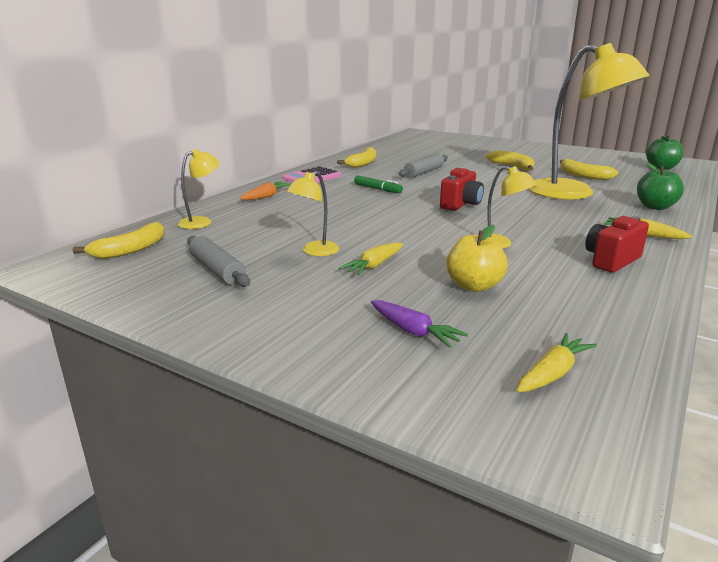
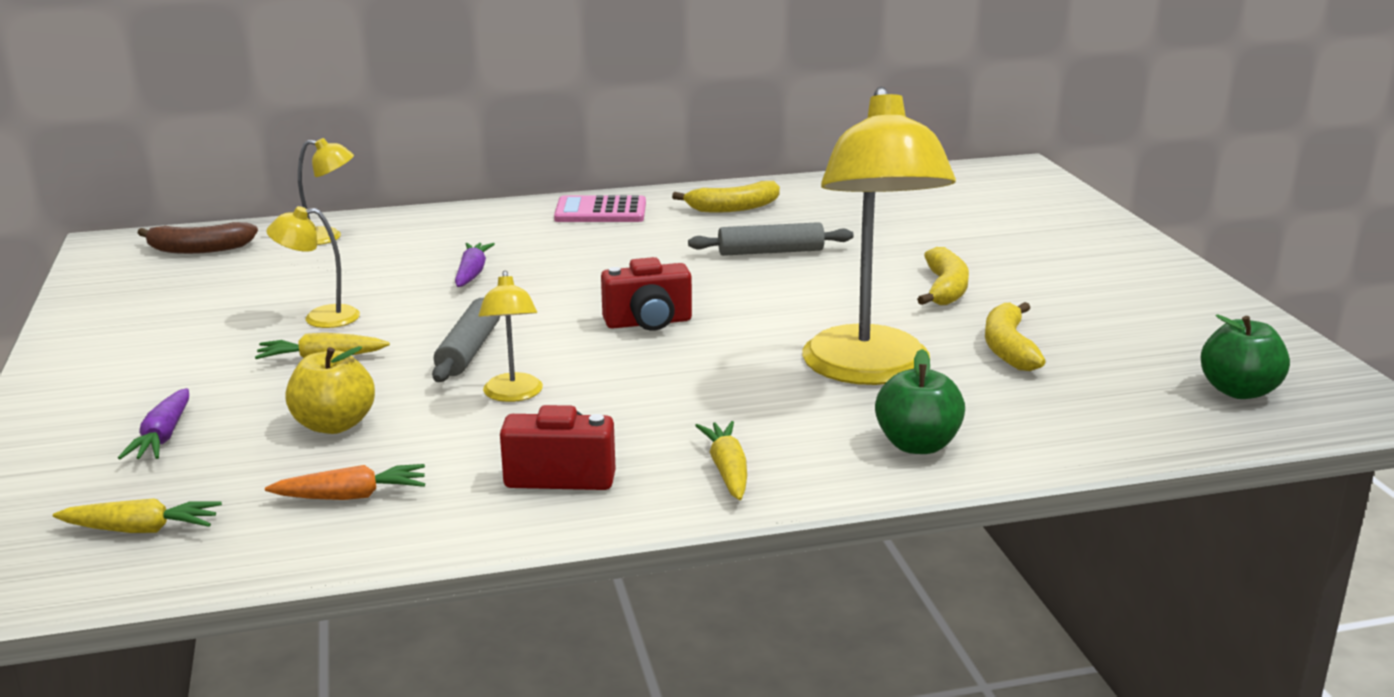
camera: 45 degrees right, 0 degrees up
yellow banana [73,222,164,259] -> brown banana [138,222,258,254]
grey rolling pin [187,236,250,287] -> grey rolling pin moved to [432,298,500,382]
orange carrot [240,182,291,200] -> orange carrot moved to [265,464,425,500]
green marker [354,176,403,193] -> none
none -> purple carrot [455,243,495,287]

